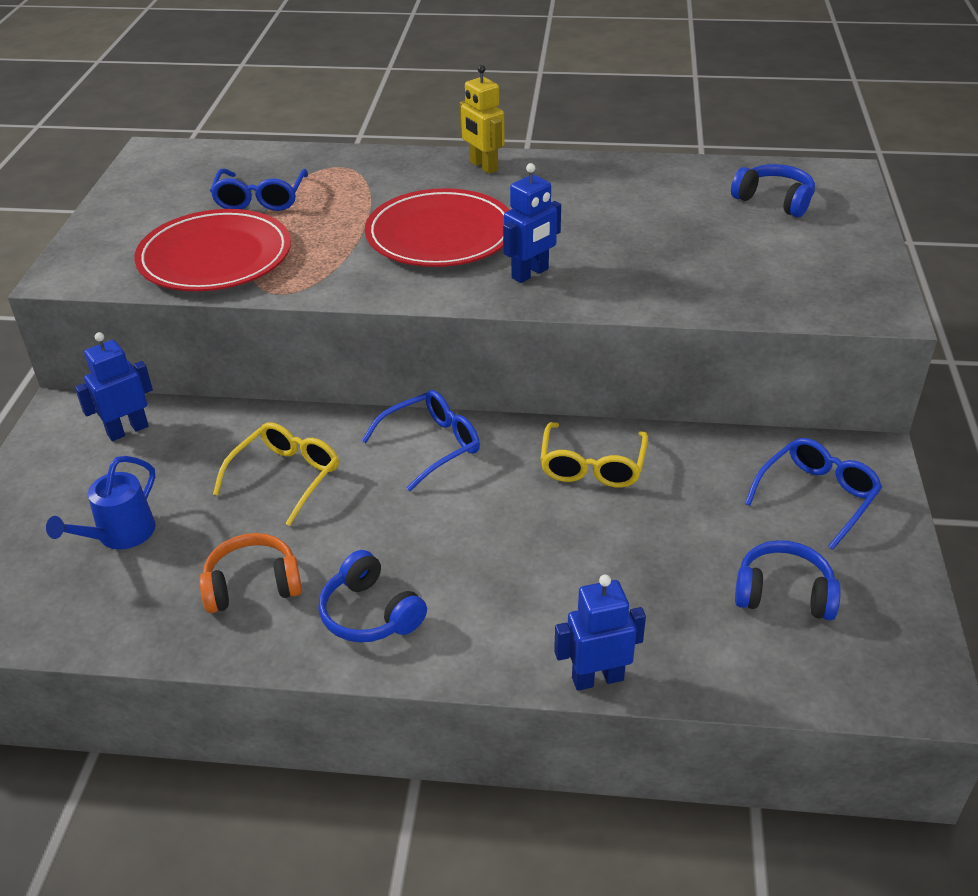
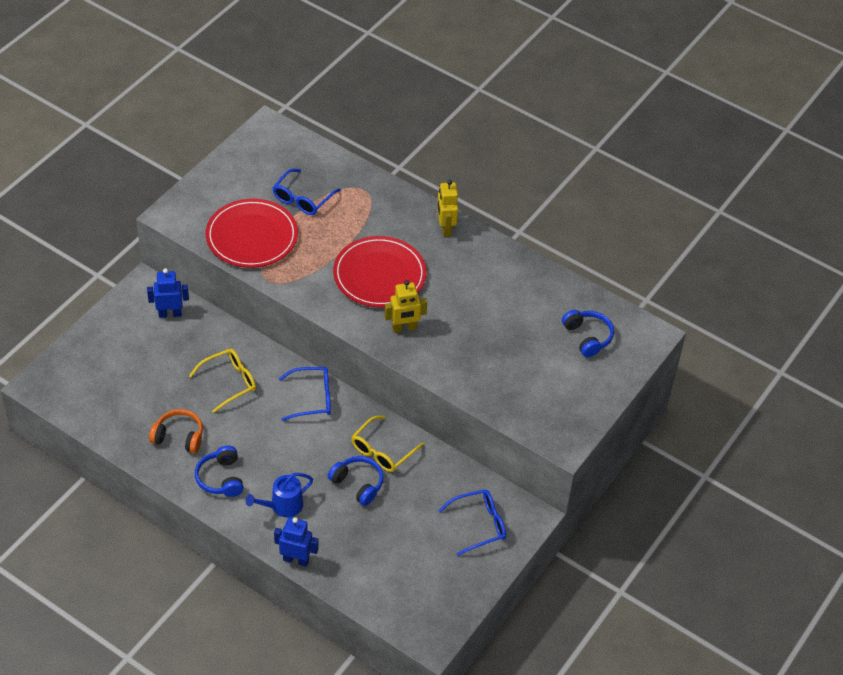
camera: 25 degrees right, 10 degrees up
blue watering can [46,456,156,549] -> blue watering can moved to [245,473,313,517]
blue robot [503,163,561,283] -> yellow robot [385,280,427,333]
blue headphones [735,540,841,620] -> blue headphones moved to [328,456,384,506]

